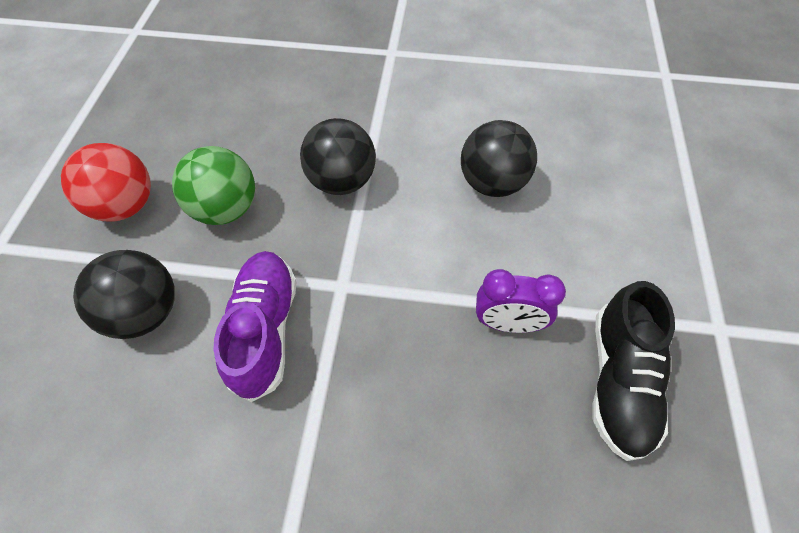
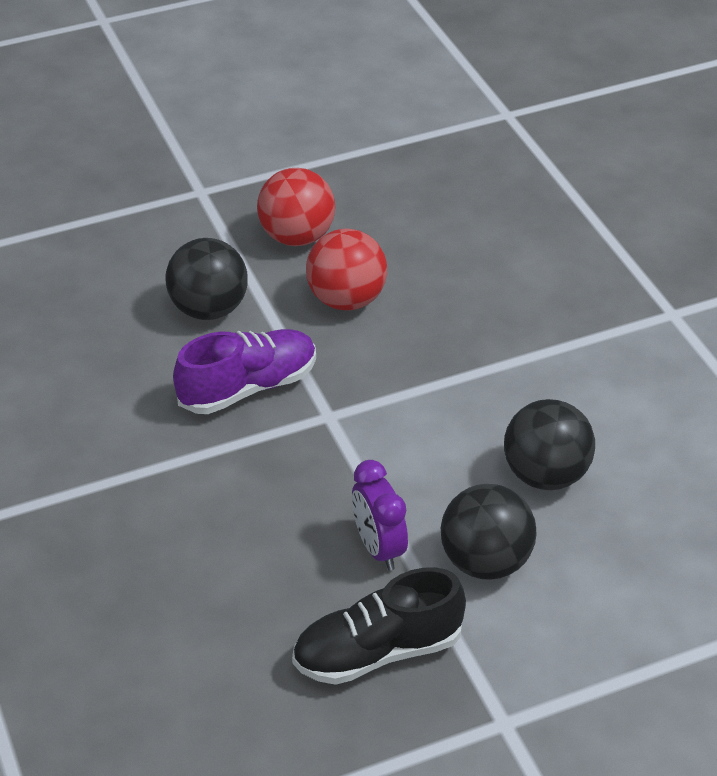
camera: 60 degrees right, 15 degrees down
green ball [172,146,255,225] -> red ball [306,229,387,310]
black ball [300,118,376,195] -> black ball moved to [441,484,536,580]

